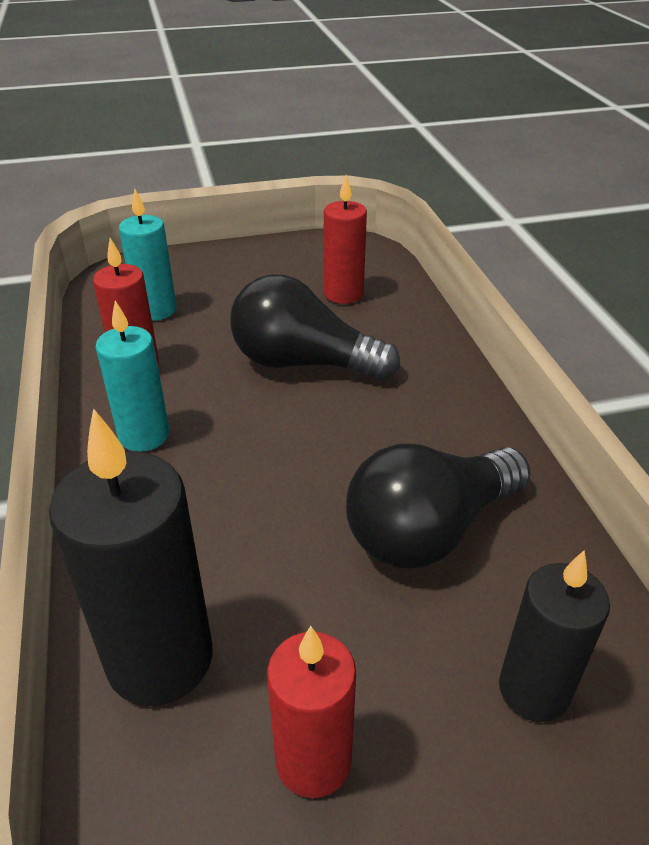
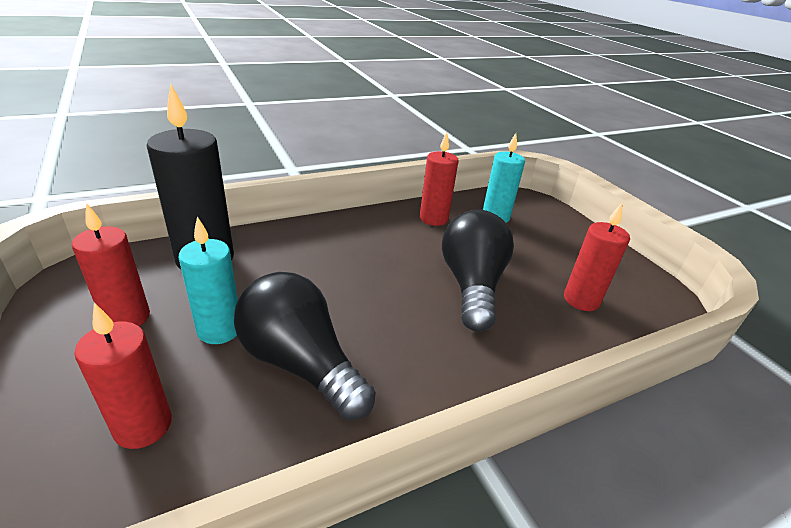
camera: 75 degrees right, 5 degrees down
turquoise candle [95,301,169,452] -> turquoise candle moved to [179,216,238,344]
black candle [499,550,610,722] -> red candle [74,303,172,449]

